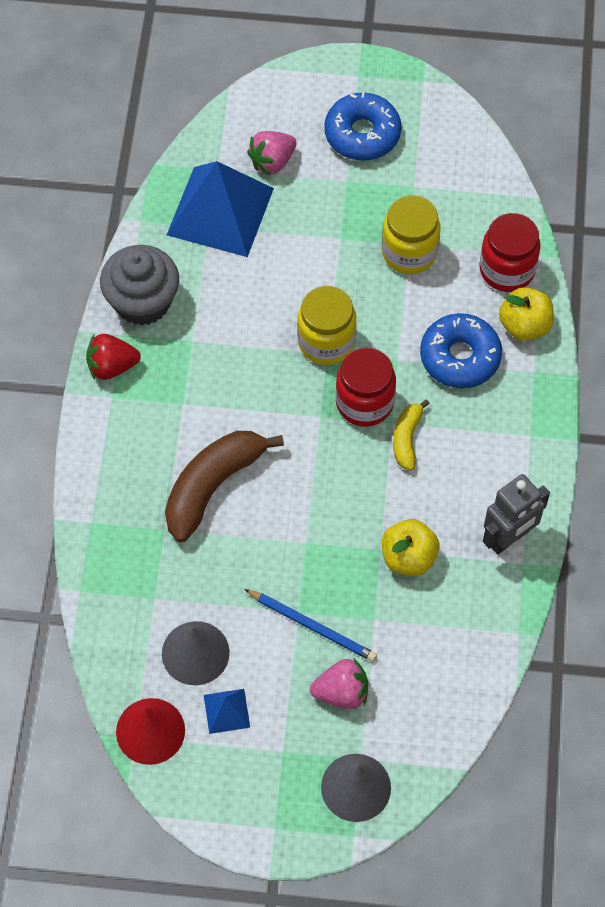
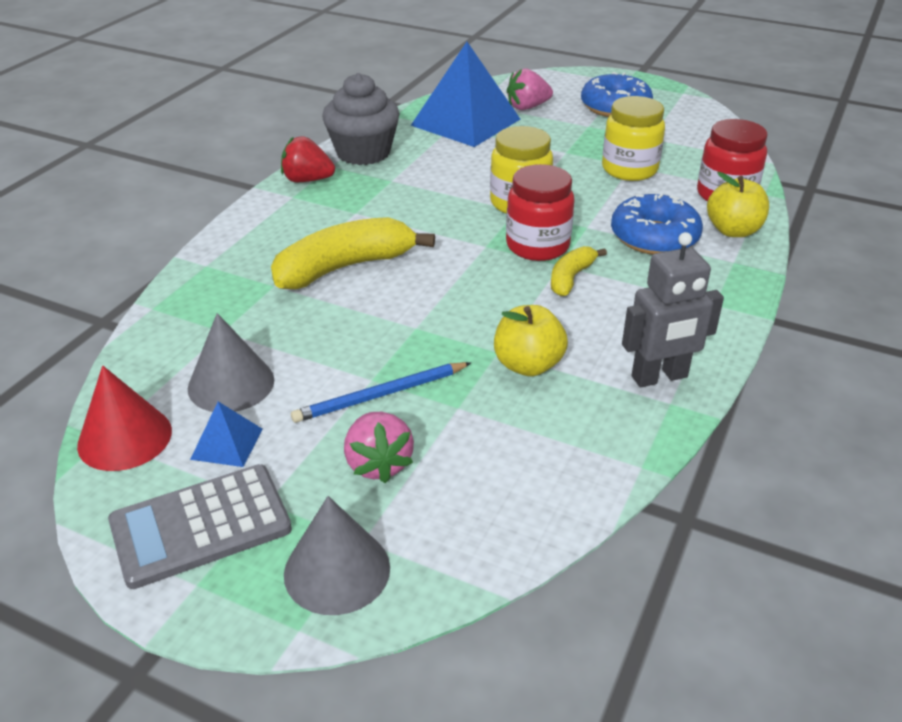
camera: 20 degrees right, 25 degrees down
brown banana [165,431,284,542] -> yellow banana [271,217,435,289]
blue pencil [244,589,377,662] -> blue pencil turned 105 degrees clockwise [291,362,471,423]
pink strawberry [310,659,368,709] -> pink strawberry turned 60 degrees clockwise [344,412,414,483]
none -> grey calculator [108,464,292,589]

